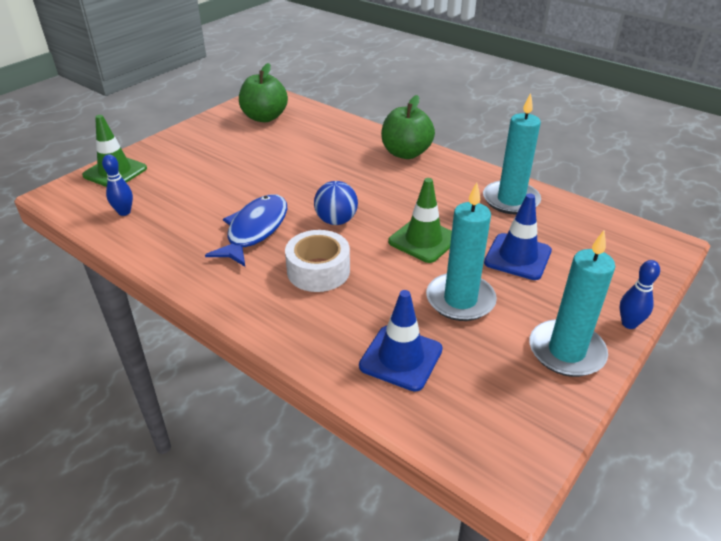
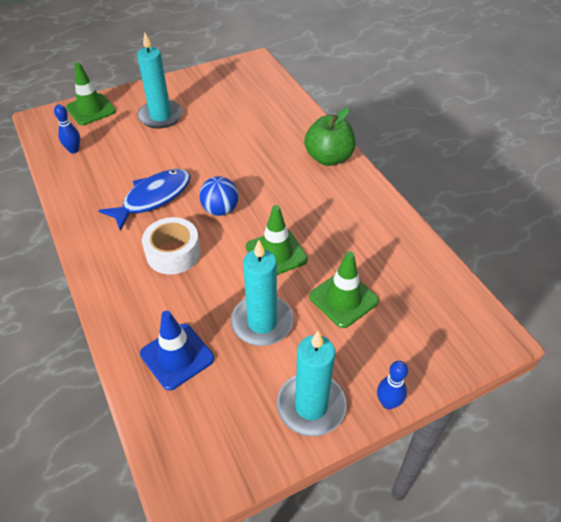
camera: 25 degrees right, 10 degrees up
green apple [239,63,288,122] -> none
turquoise candle [483,93,541,214] -> turquoise candle moved to [137,32,183,129]
blue traffic cone [484,193,552,280] -> green traffic cone [309,251,379,328]

